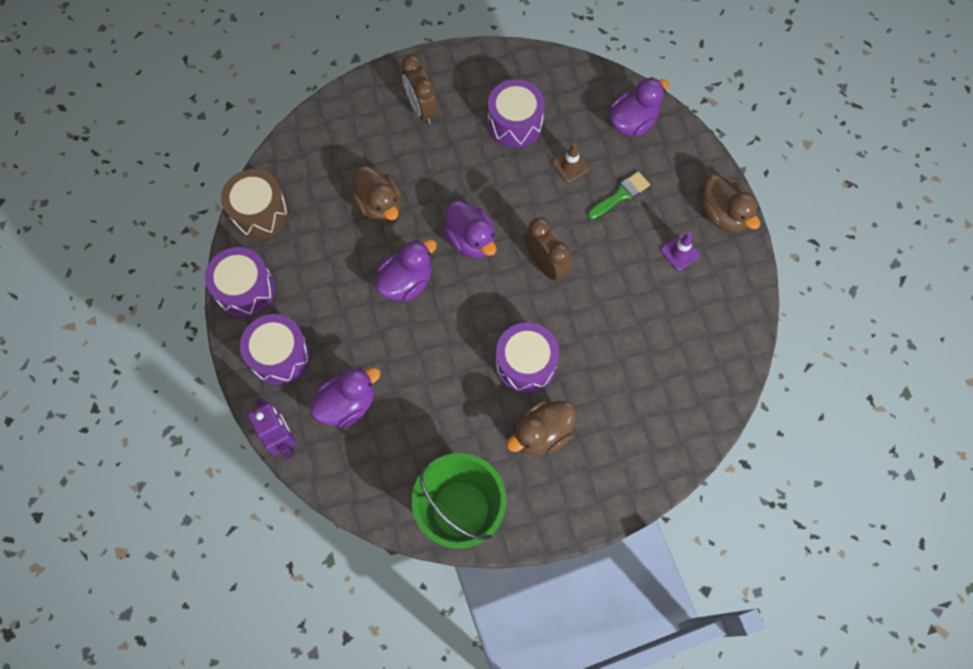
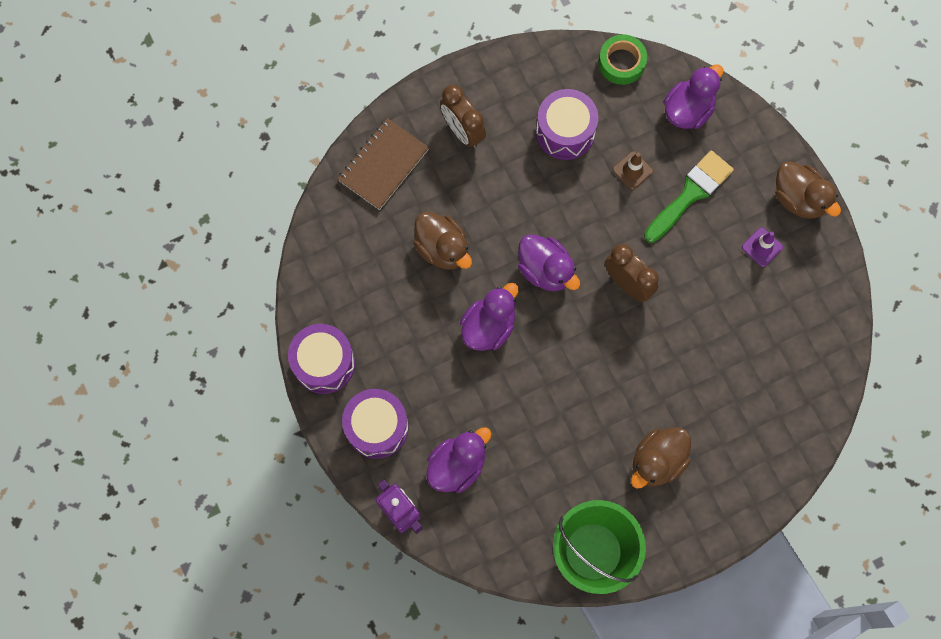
camera: 10 degrees left, 5 degrees up
brown drum [221,169,289,239] -> none
purple drum [496,322,559,394] -> none
green brush [588,171,650,220] -> green brush [644,150,734,243], size x1.52
none -> brown notebook [338,118,429,210]
none -> green tape [598,34,647,85]

